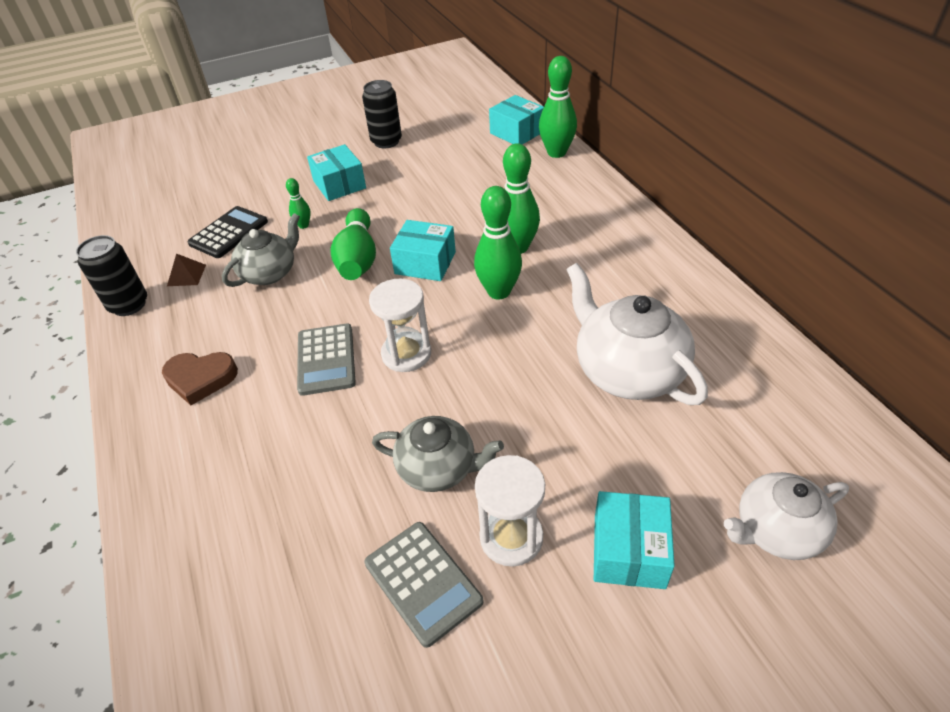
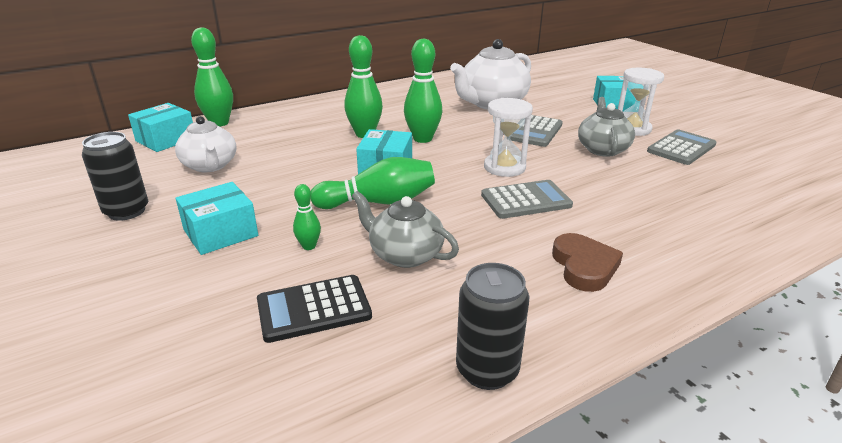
camera: 100 degrees left, 15 degrees down
brown pyramid [167,253,206,286] -> none
black calculator [187,206,268,258] -> black calculator turned 45 degrees counterclockwise [257,275,372,343]
white teapot [724,472,849,560] -> white teapot moved to [175,116,237,173]
none -> grey calculator [510,115,563,147]

